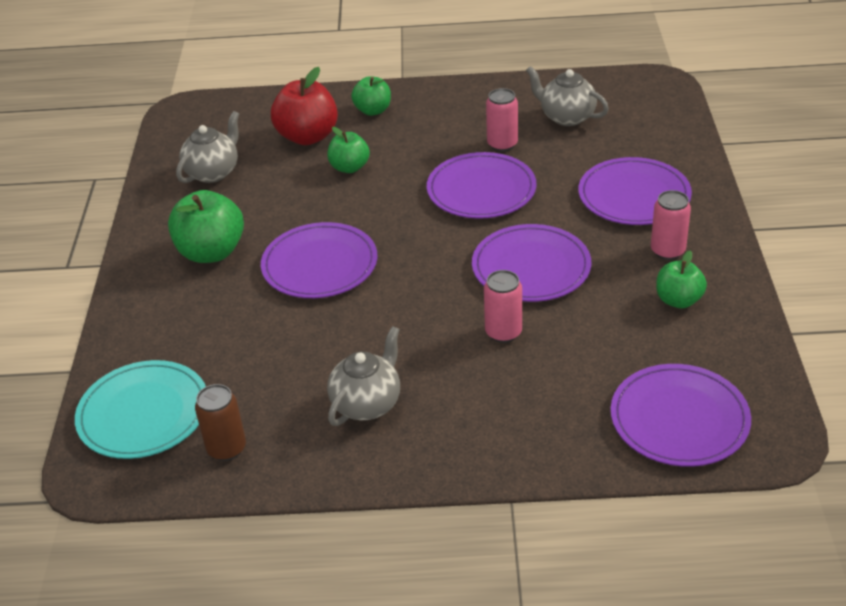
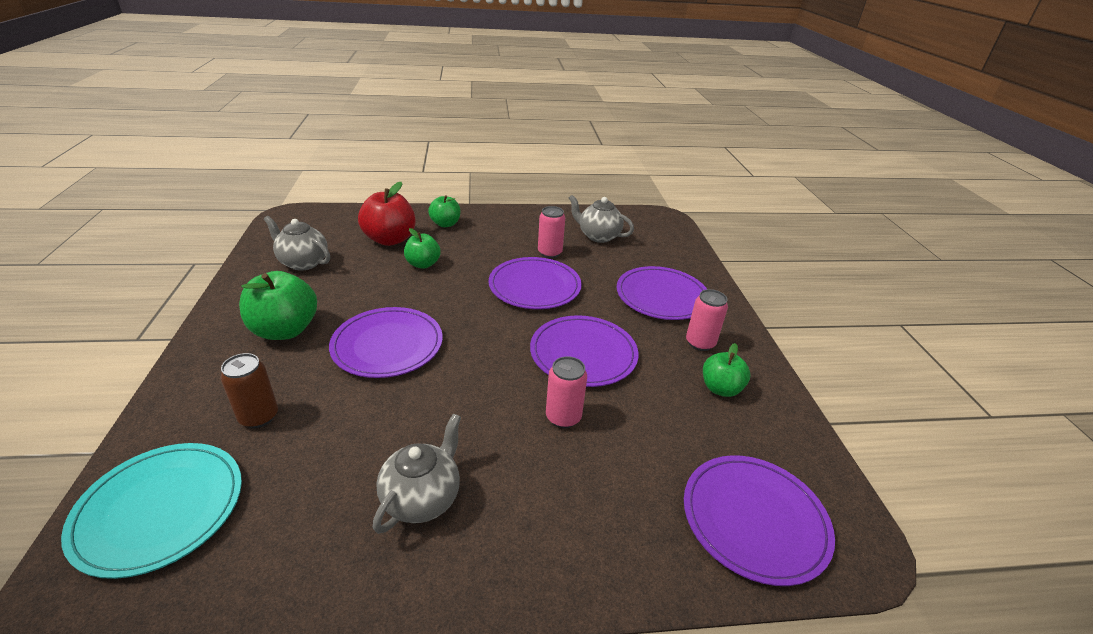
camera: 10 degrees left, 5 degrees down
grey teapot [176,111,239,183] -> grey teapot turned 90 degrees counterclockwise [264,216,330,271]
brown can [195,384,246,461] -> brown can moved to [220,353,278,428]

